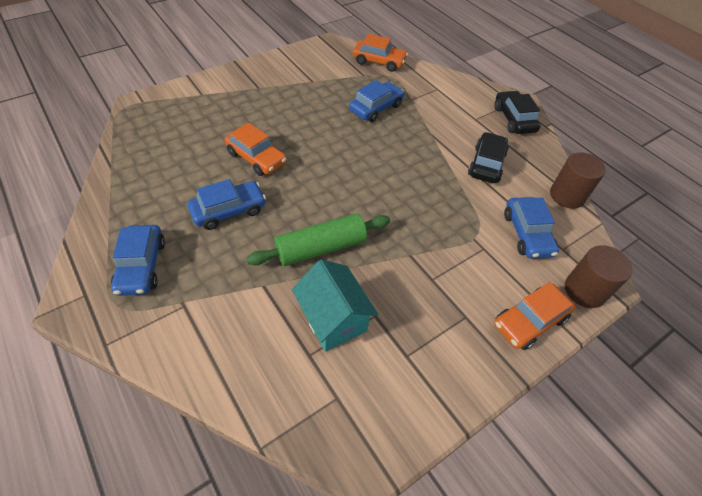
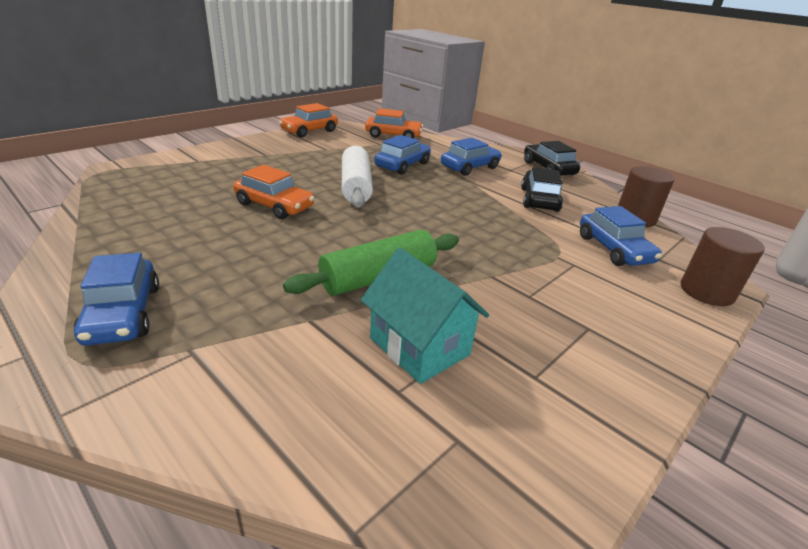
camera: 10 degrees left, 20 degrees down
blue car [188,179,266,230] -> blue car moved to [441,138,502,176]
orange car [494,282,575,350] -> orange car moved to [279,103,338,137]
none -> white rolling pin [342,146,373,208]

